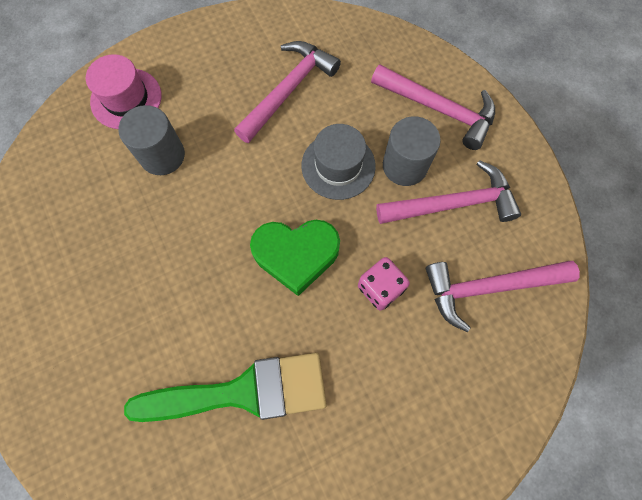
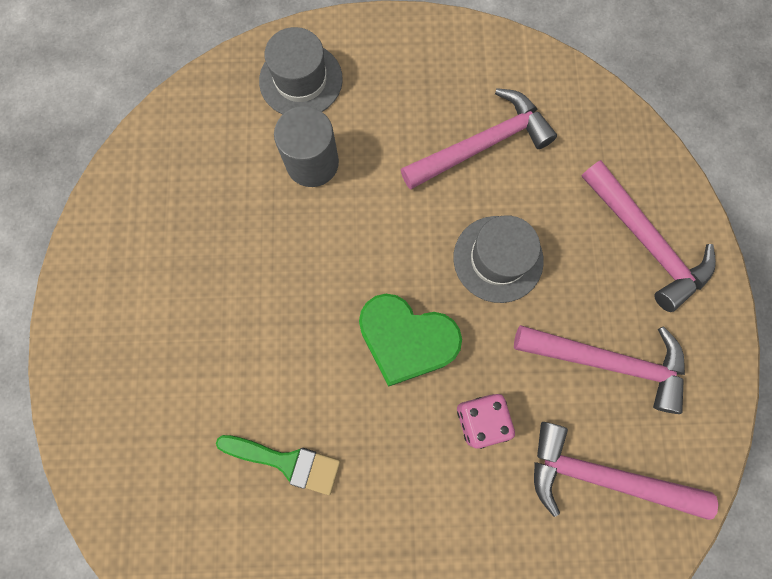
camera: 25 degrees right, 5 degrees up
pink hat [86,54,161,129] -> grey hat [259,27,343,114]
green brush [124,353,327,422] -> green brush [216,435,340,495], size x0.56
grey cylinder [383,116,441,186] -> none

